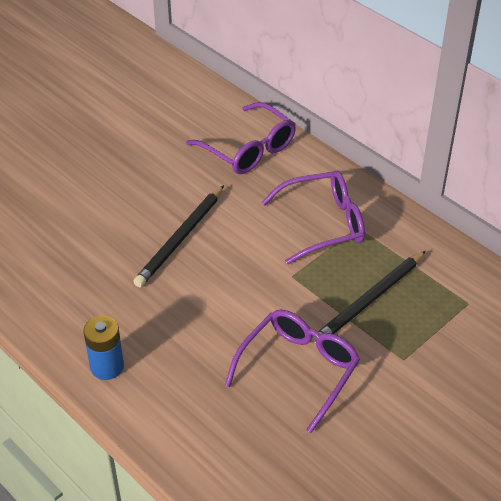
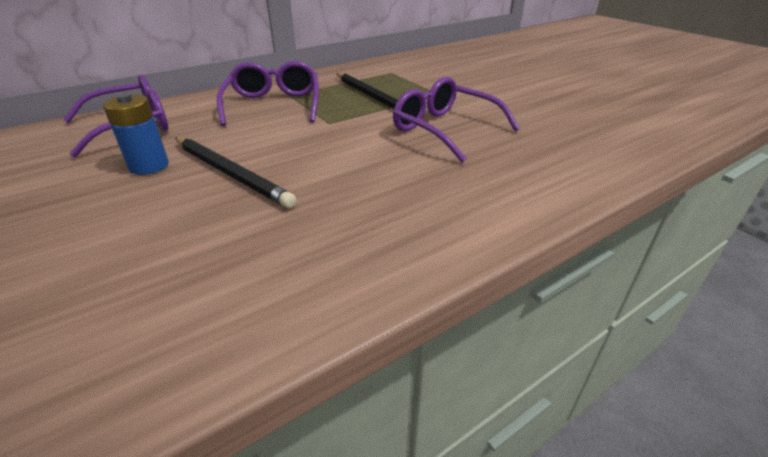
camera: 80 degrees left, 10 degrees down
blue battery [83,316,124,380] -> blue battery moved to [103,93,169,175]

